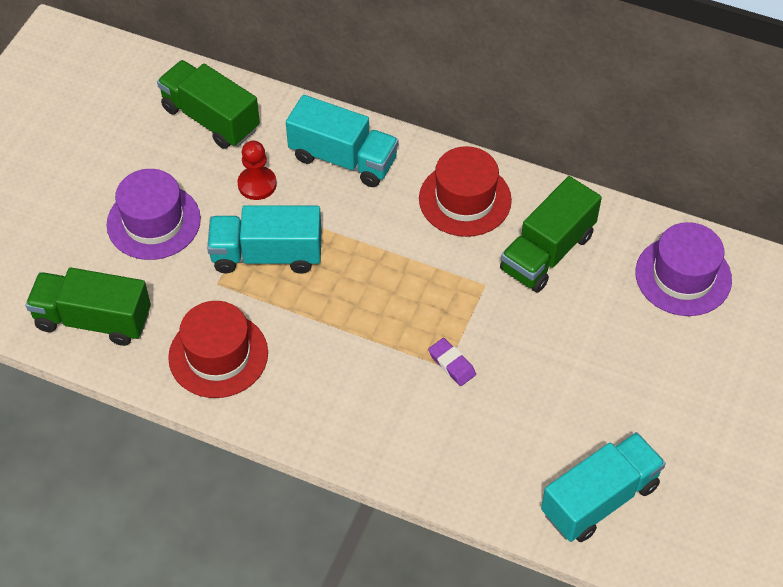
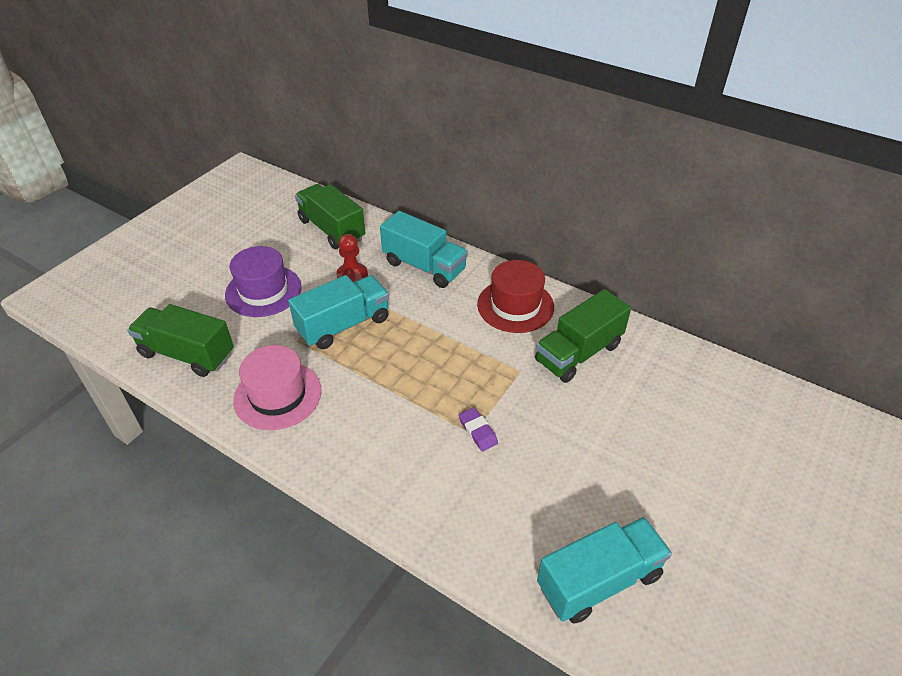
camera: 10 degrees right, 10 degrees down
red hat [168,301,268,398] -> pink hat [233,345,322,430]
turquoise truck [207,205,322,274] -> turquoise truck turned 135 degrees clockwise [288,275,389,349]
purple hat [635,222,732,316] -> none

